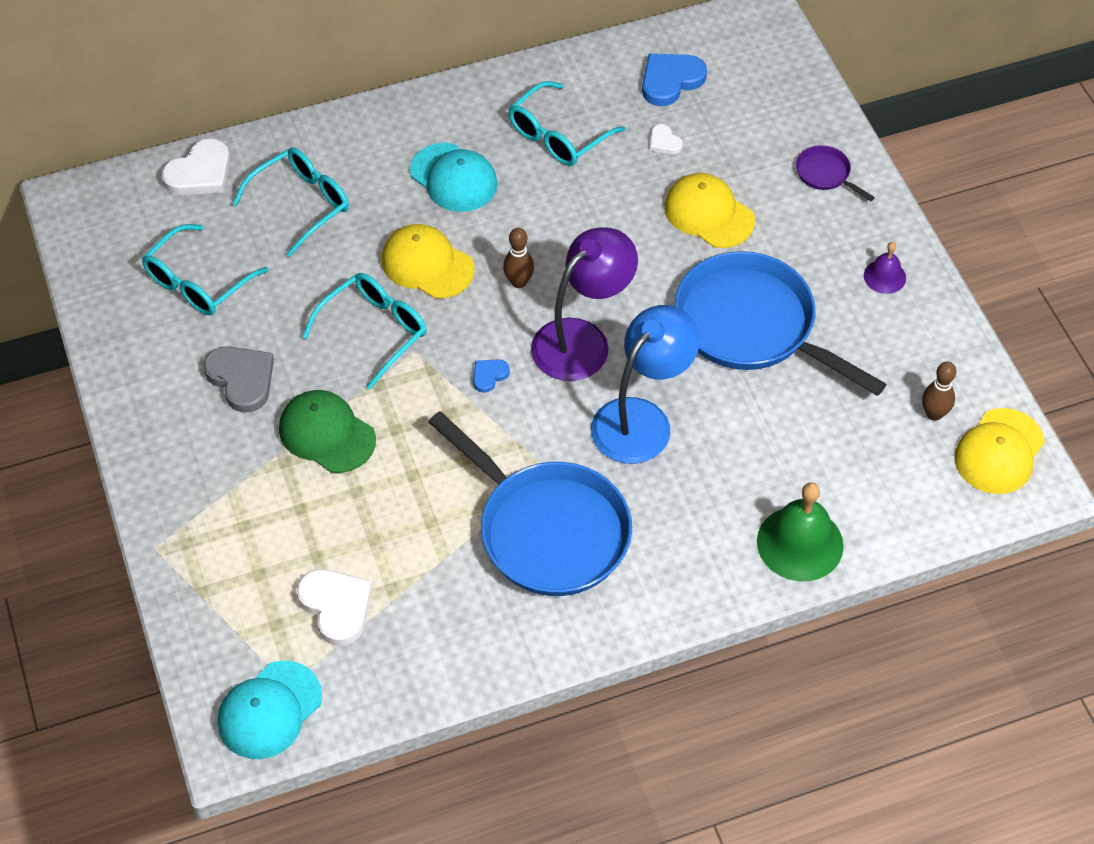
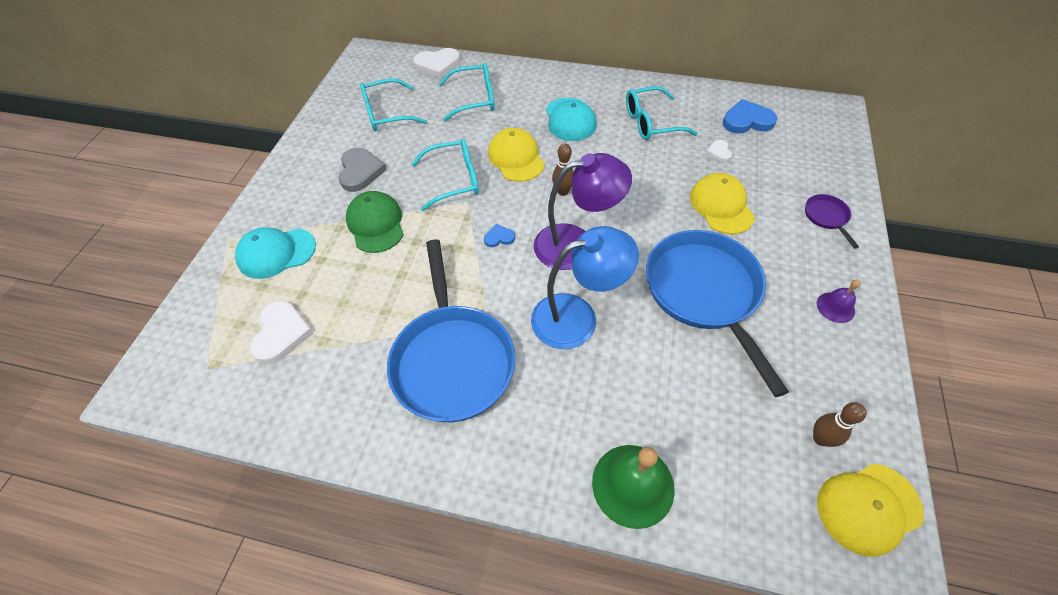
camera: 35 degrees right, 0 degrees up
turquoise cap [218,661,322,759] -> turquoise cap moved to [235,227,316,279]

